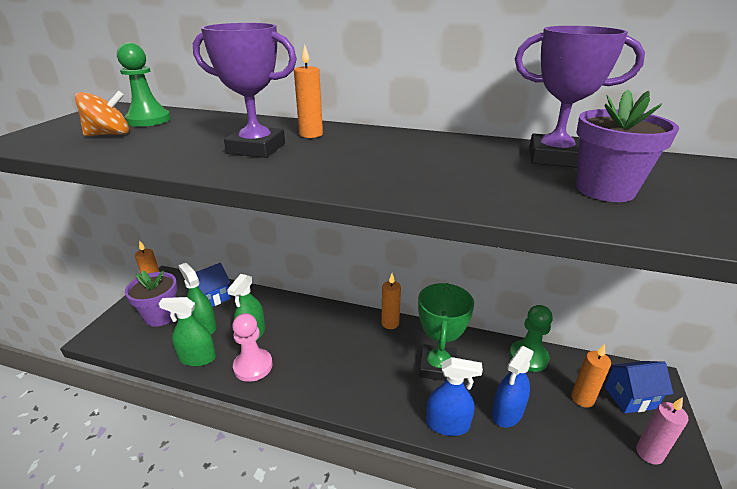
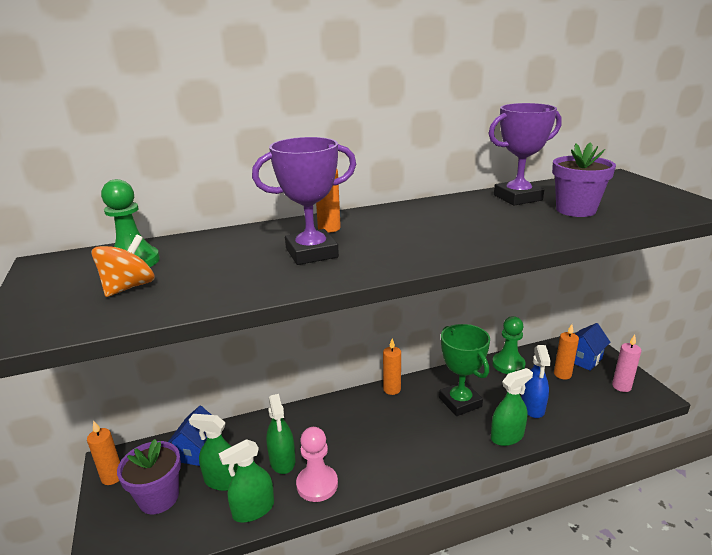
camera: 35 degrees left, 5 degrees down
blue spray bottle [426,357,483,436] -> green spray bottle [491,368,533,446]

